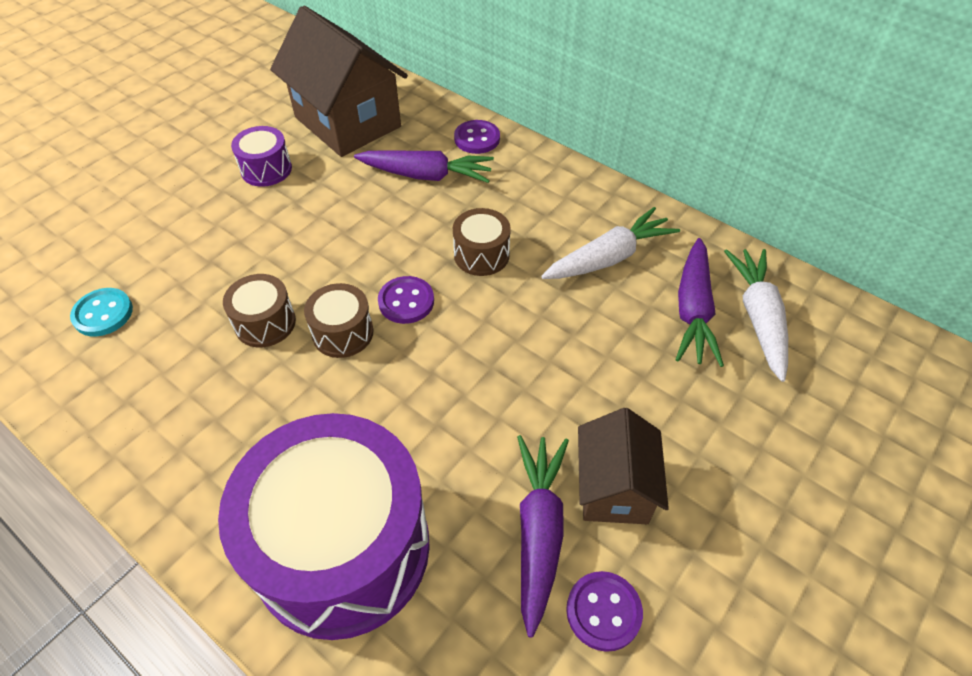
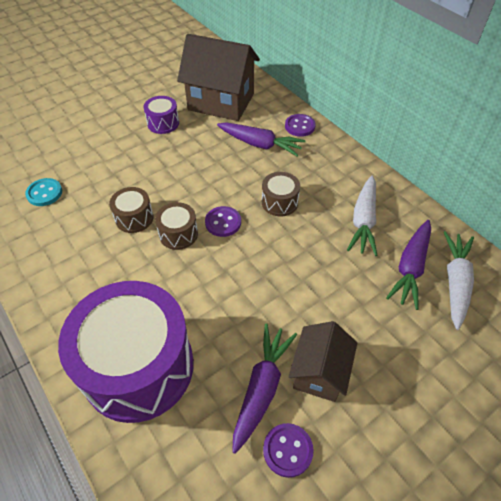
camera: 15 degrees right, 0 degrees up
brown house [270,5,408,157] -> brown house turned 45 degrees counterclockwise [177,34,260,121]
white carrot [541,207,680,279] -> white carrot turned 120 degrees clockwise [347,175,377,256]

